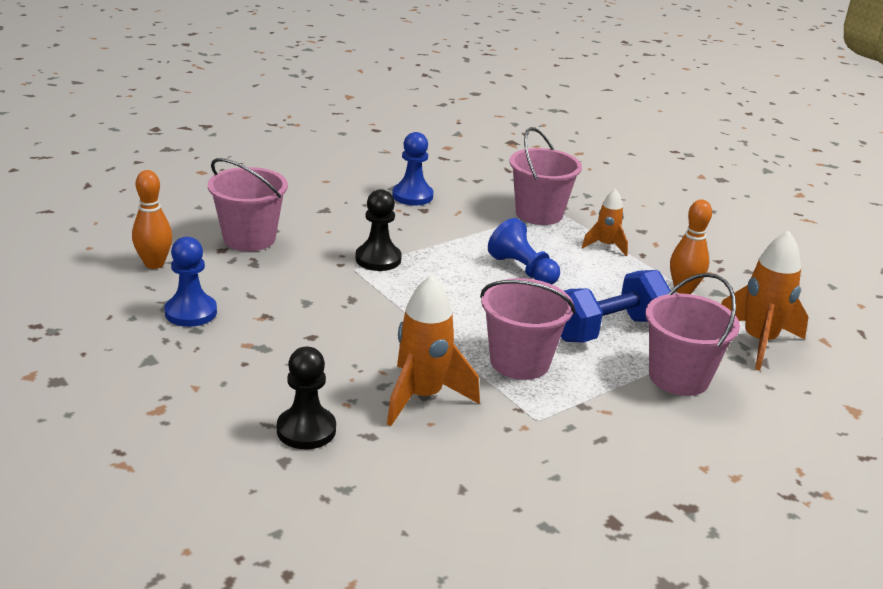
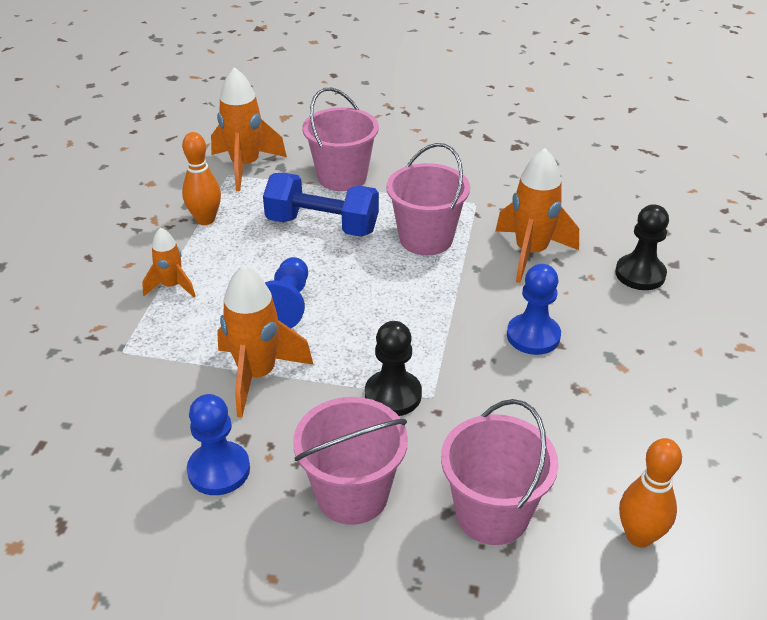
camera: 130 degrees left, 10 degrees up
blue pawn [165,237,217,327] -> blue pawn moved to [507,264,561,355]
pink bucket [510,127,582,225] -> pink bucket moved to [293,397,408,525]
none -> orange rocket [217,265,314,418]

